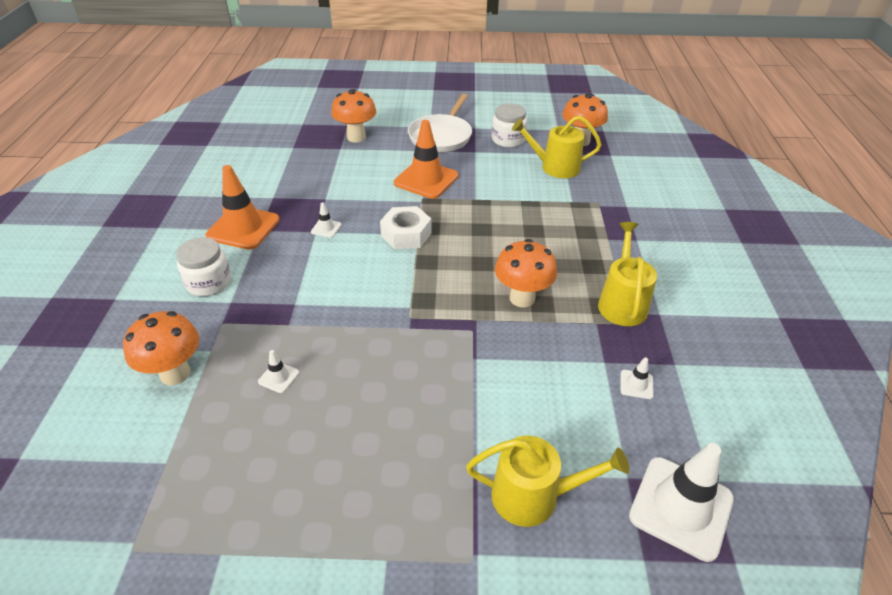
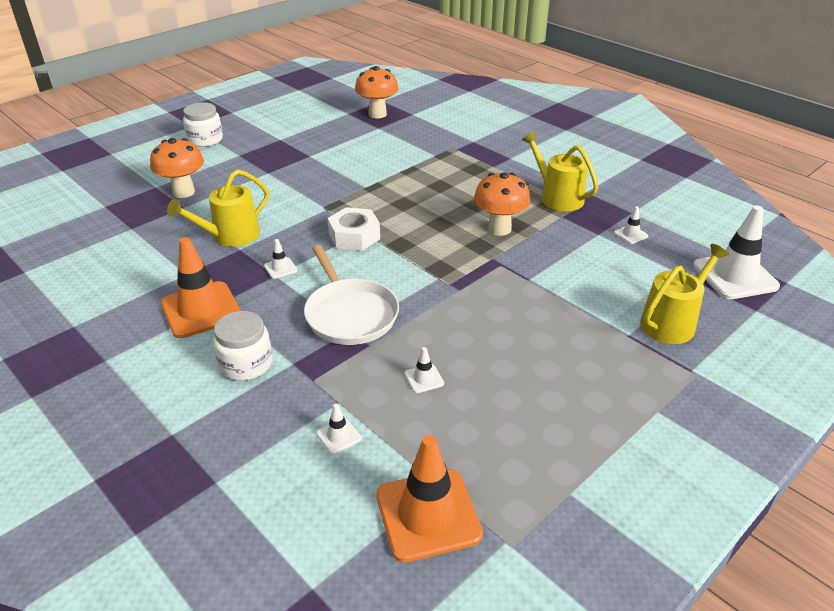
camera: 45 degrees left, 5 degrees down
orange mushroom [123,311,199,385] -> white traffic cone [316,404,361,454]
orange traffic cone [394,120,459,199] -> orange traffic cone moved to [376,435,483,562]
white pan [408,94,472,152] -> white pan moved to [304,245,399,345]
white jar [492,103,527,148] -> white jar moved to [183,102,223,147]
yellow watering can [512,116,602,178] -> yellow watering can moved to [167,170,269,247]

